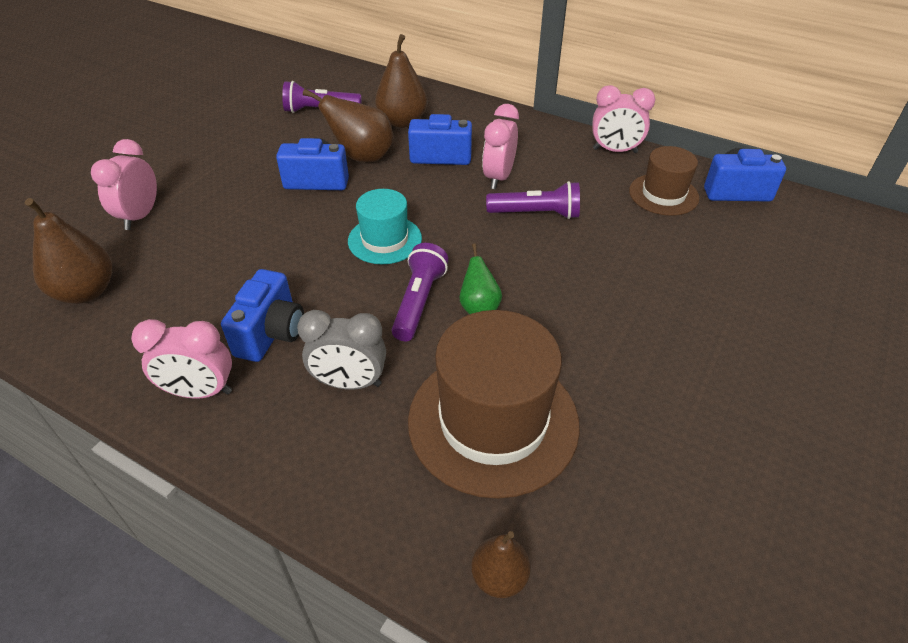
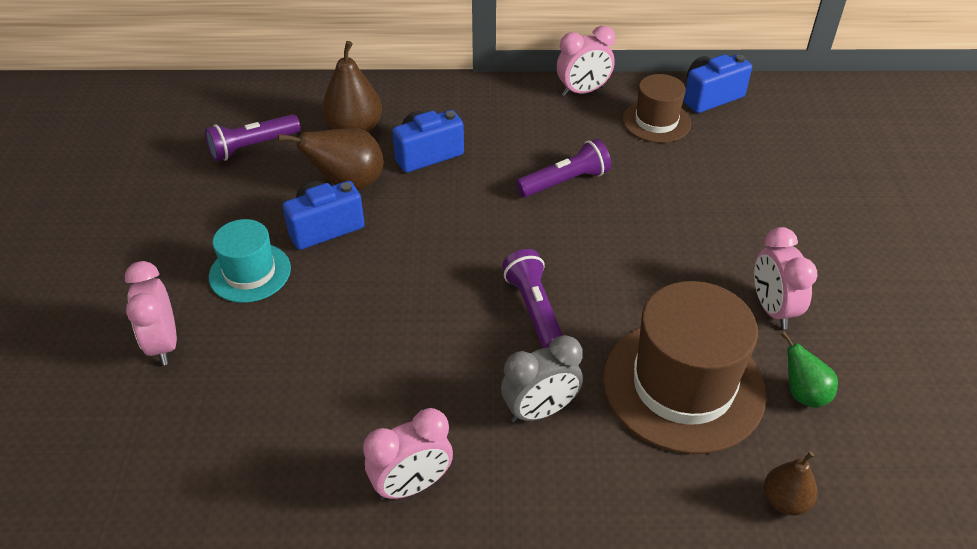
camera: 30 degrees left, 0 degrees up
brown pear [25,198,112,304] -> none
blue camera [221,269,304,362] -> none
turquoise hat [348,189,422,264] -> turquoise hat moved to [209,219,291,303]
green pear [460,243,502,314] -> green pear moved to [781,332,838,408]
pink clock [482,104,519,189] -> pink clock moved to [754,227,817,329]

